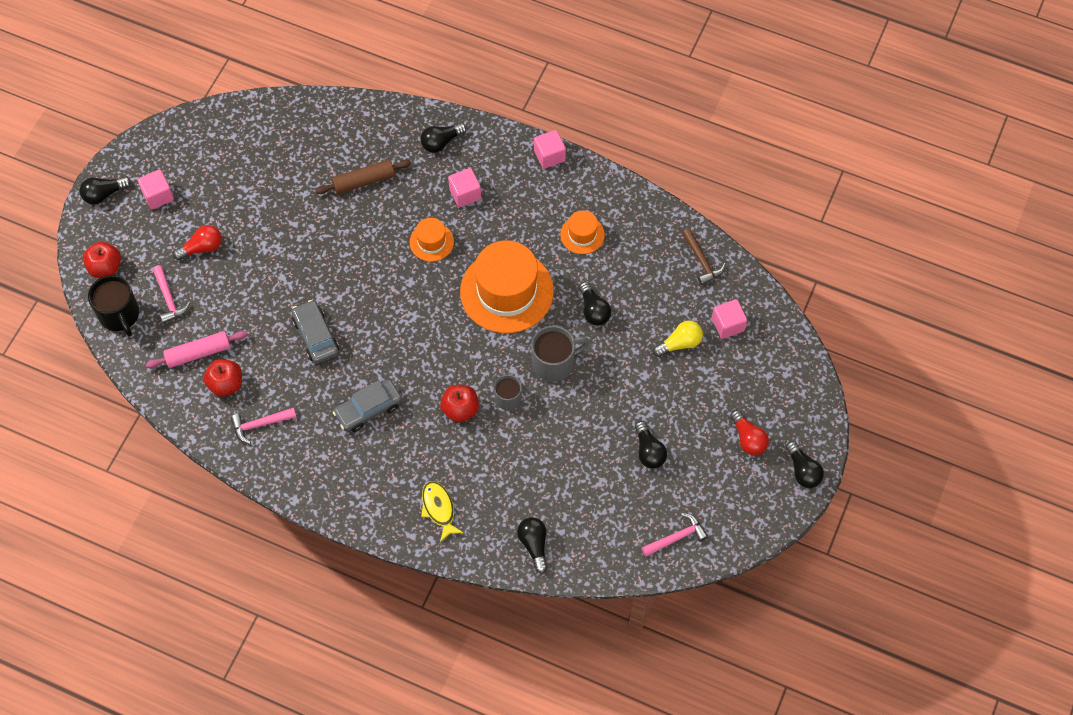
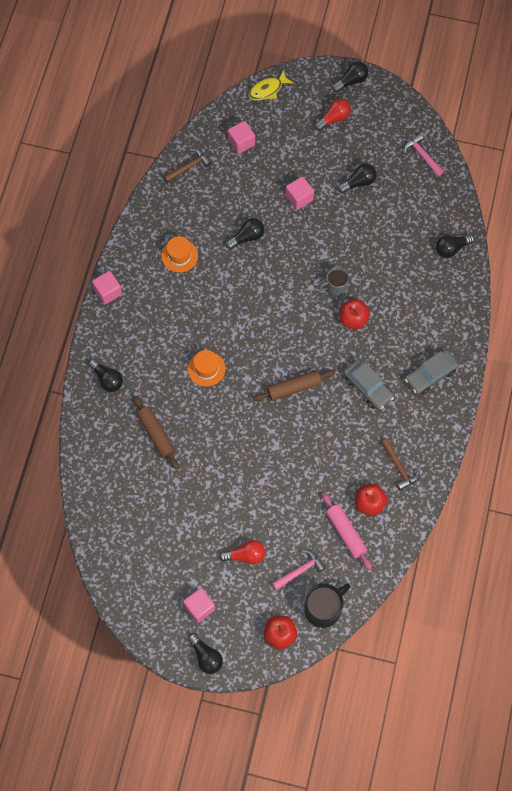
camera: 100 degrees left, 5 degrees up
red light bulb [173,225,222,260] -> red light bulb turned 120 degrees clockwise [219,540,265,564]
pink hammer [231,408,296,444] -> brown hammer [381,439,420,491]
grey car [292,300,339,364] -> grey car moved to [405,350,459,394]
yellow fish [421,481,464,542] -> yellow fish moved to [248,70,293,101]
pink cube [448,168,481,207] -> pink cube moved to [286,177,314,210]
orange hat [460,240,554,333] -> none
grey mug [531,326,590,382] -> none
yellow light bulb [653,320,703,357] -> none
none -> brown rolling pin [253,370,335,401]

